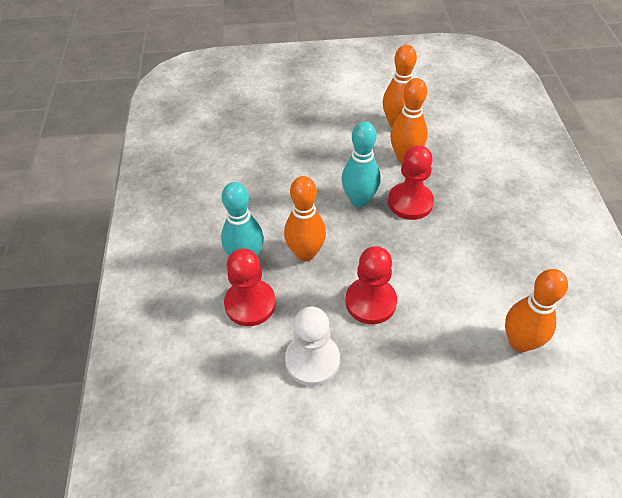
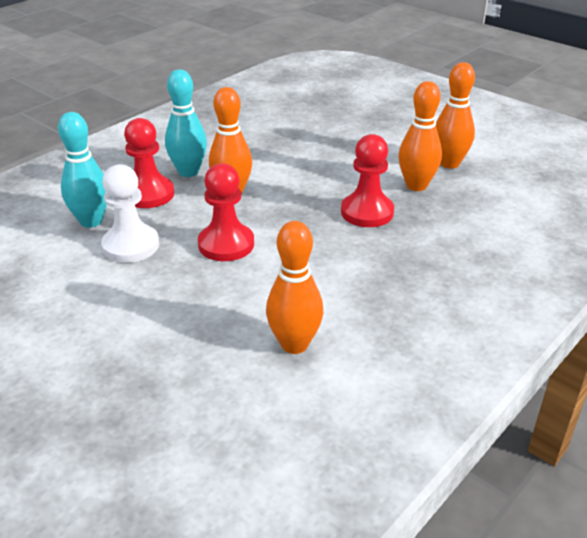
camera: 45 degrees right, 15 degrees down
turquoise bowling pin [342,121,381,207] -> turquoise bowling pin moved to [58,112,107,228]

